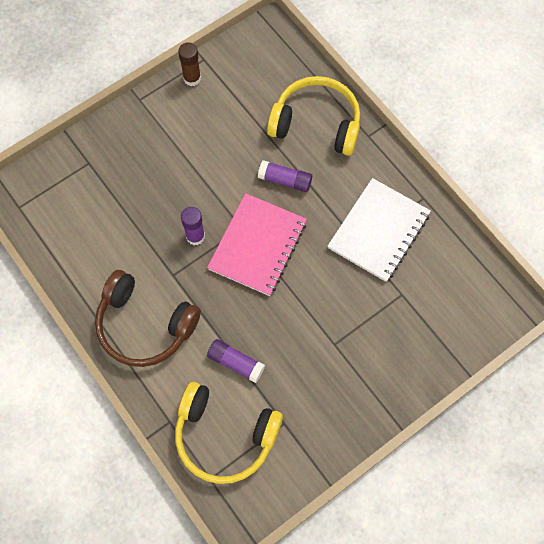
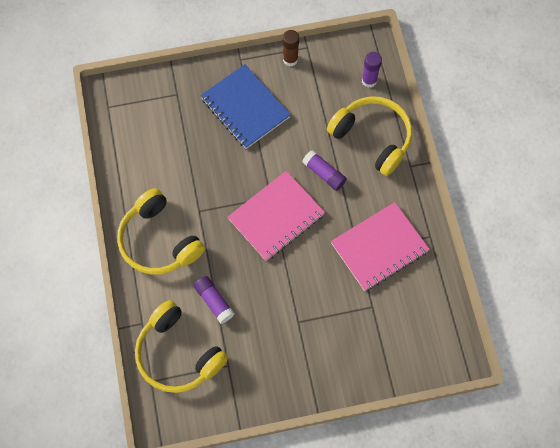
camera: 25 degrees right, 0 degrees up
brown headphones [95,270,201,367] -> yellow headphones [117,188,205,275]
purple glue stick [181,207,205,245] -> purple glue stick moved to [362,52,382,88]
white notebook [328,178,431,282] -> pink notebook [331,202,430,291]
none -> blue notebook [200,64,291,149]

